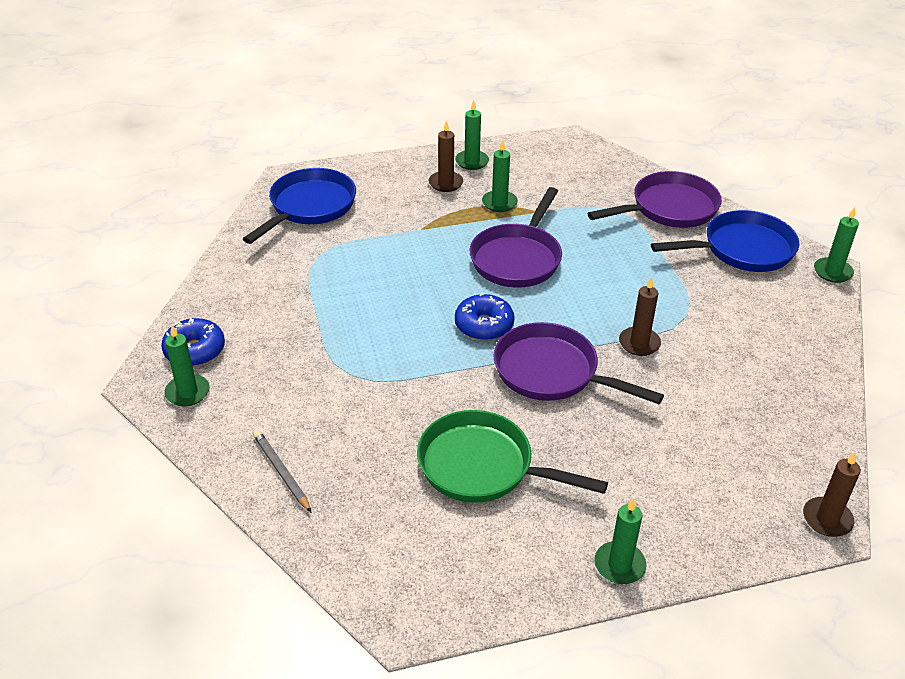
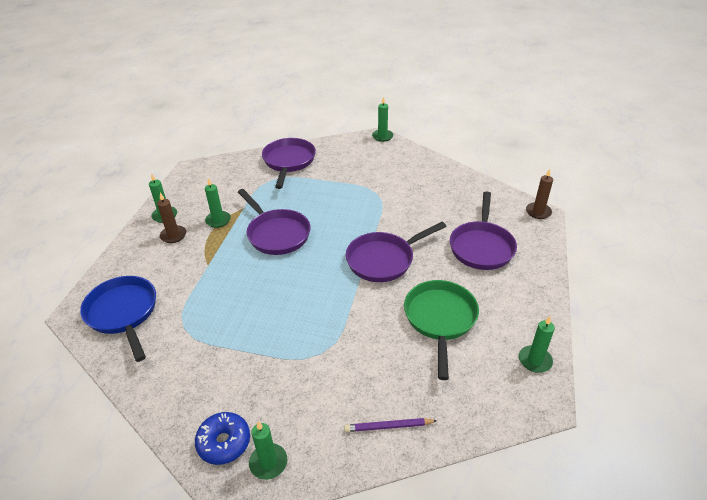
camera: 60 degrees left, 0 degrees up
grey pencil [253,430,311,512] -> purple pencil [344,418,437,432]
green pan [417,410,608,503] -> green pan turned 135 degrees clockwise [404,280,479,380]
blue donut [455,293,515,341] -> none
green candle [594,498,647,584] -> green candle moved to [519,316,555,373]
brown candle [619,276,661,356] -> none
blue pan [651,210,799,272] -> none
none -> purple pan [450,192,517,270]

